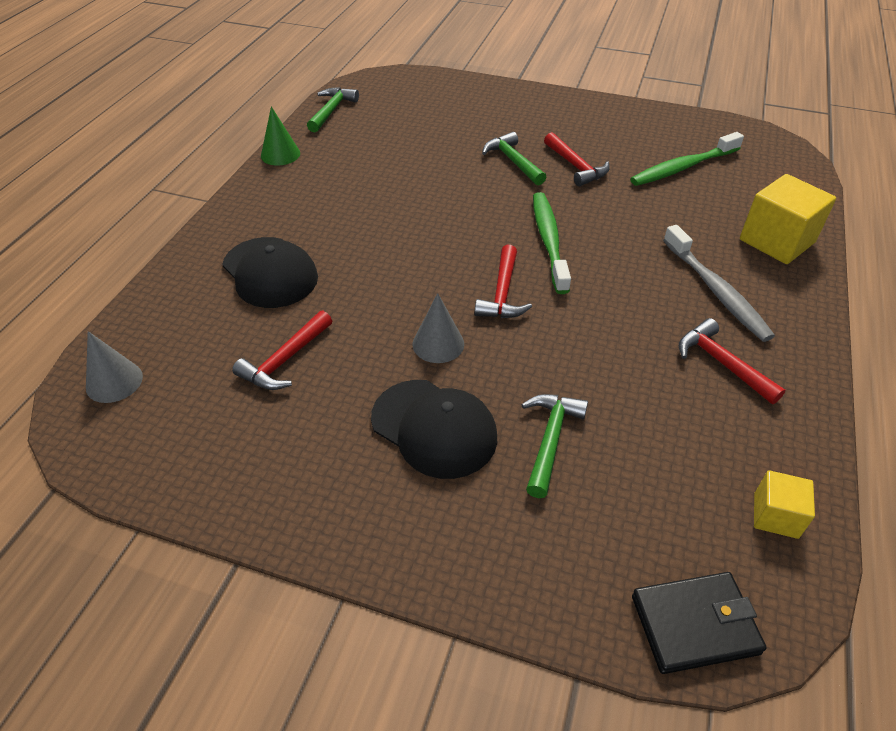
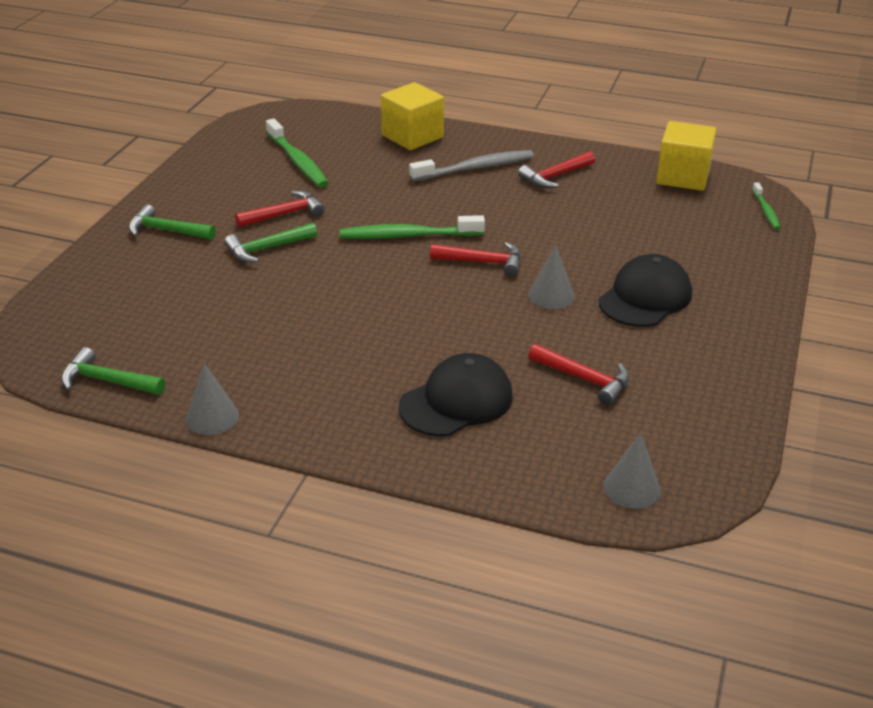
camera: 90 degrees left, 10 degrees down
green cone [261,106,300,166] -> grey cone [186,363,239,435]
green hammer [521,394,588,498] -> green hammer moved to [129,204,216,240]
black wallet [632,572,767,674] -> green toothbrush [752,182,781,230]
yellow cube [754,470,815,539] -> yellow cube [656,121,716,191], size x1.80

